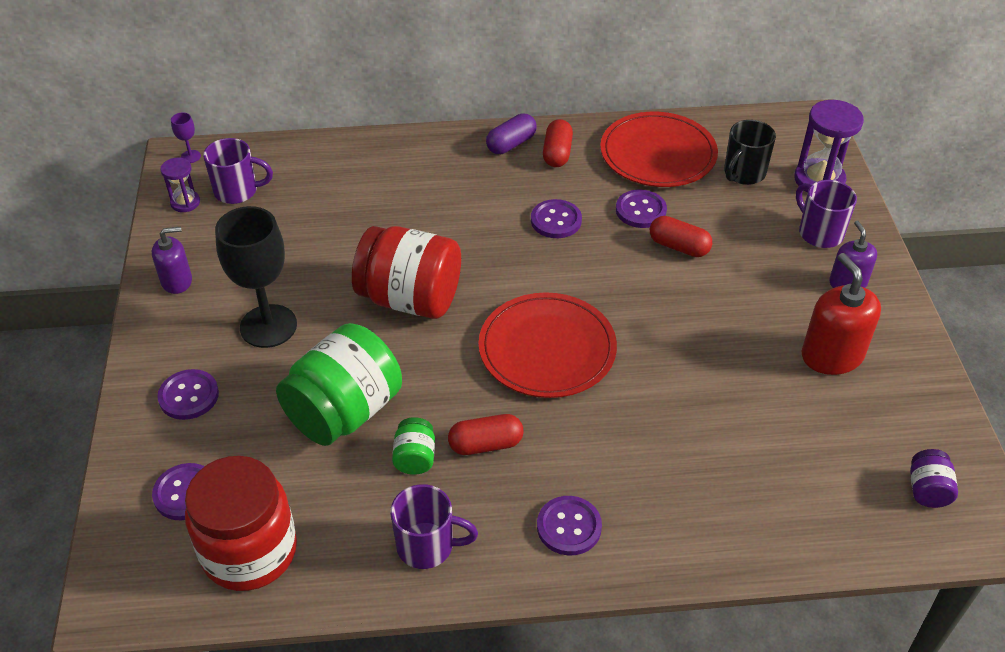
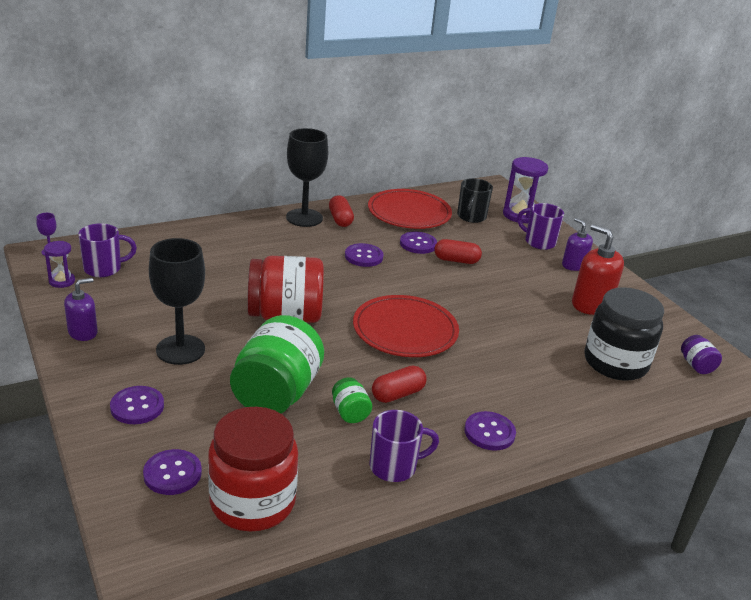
camera: 25 degrees left, 15 degrees down
purple capsule [486,113,537,154] -> black goblet [286,128,328,227]
none -> black jar [585,287,664,381]

